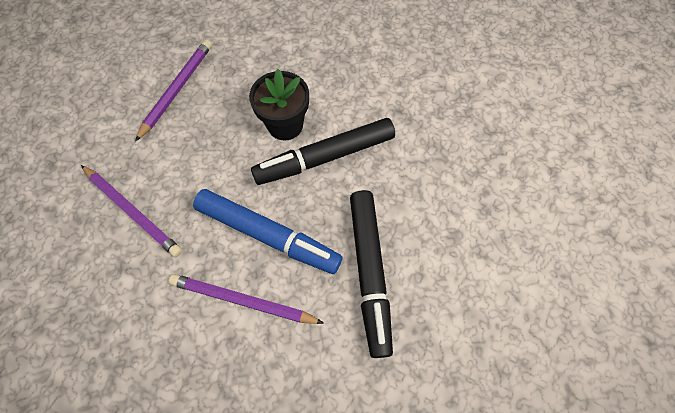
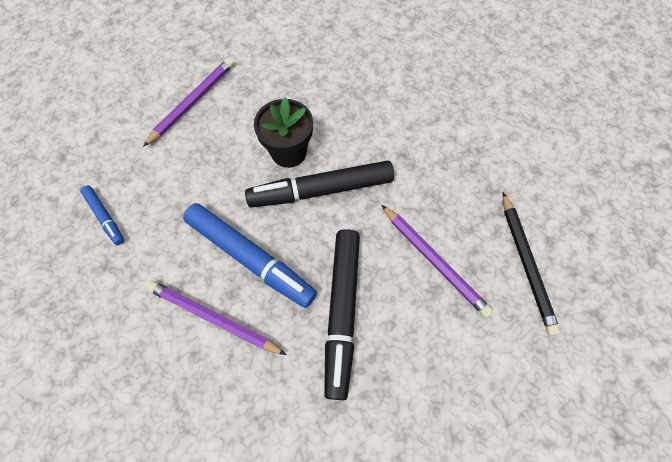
camera: 10 degrees right, 0 degrees up
purple pencil [81,165,182,257] -> purple pencil moved to [382,205,493,318]
none -> blue marker [80,185,124,245]
none -> black pencil [503,192,561,336]

